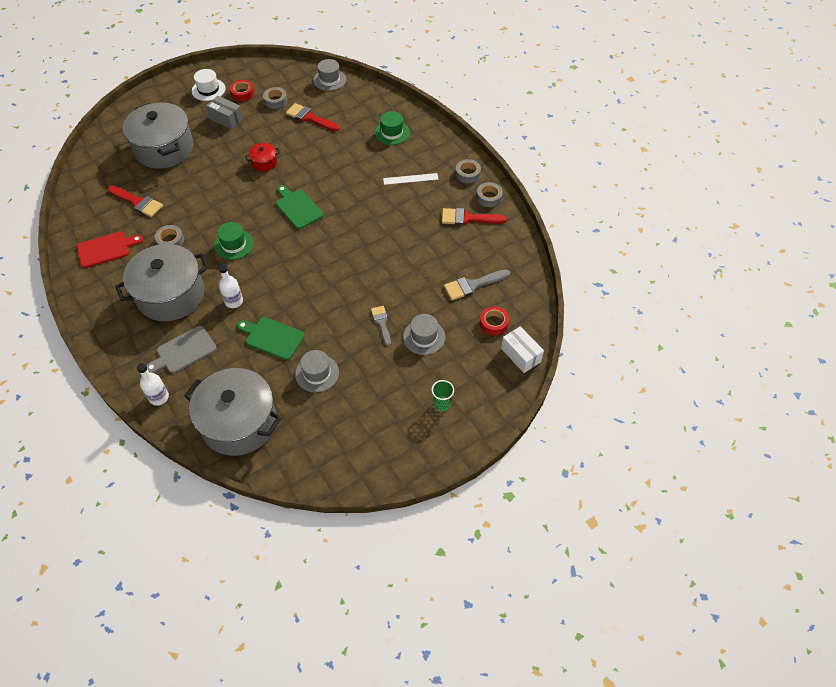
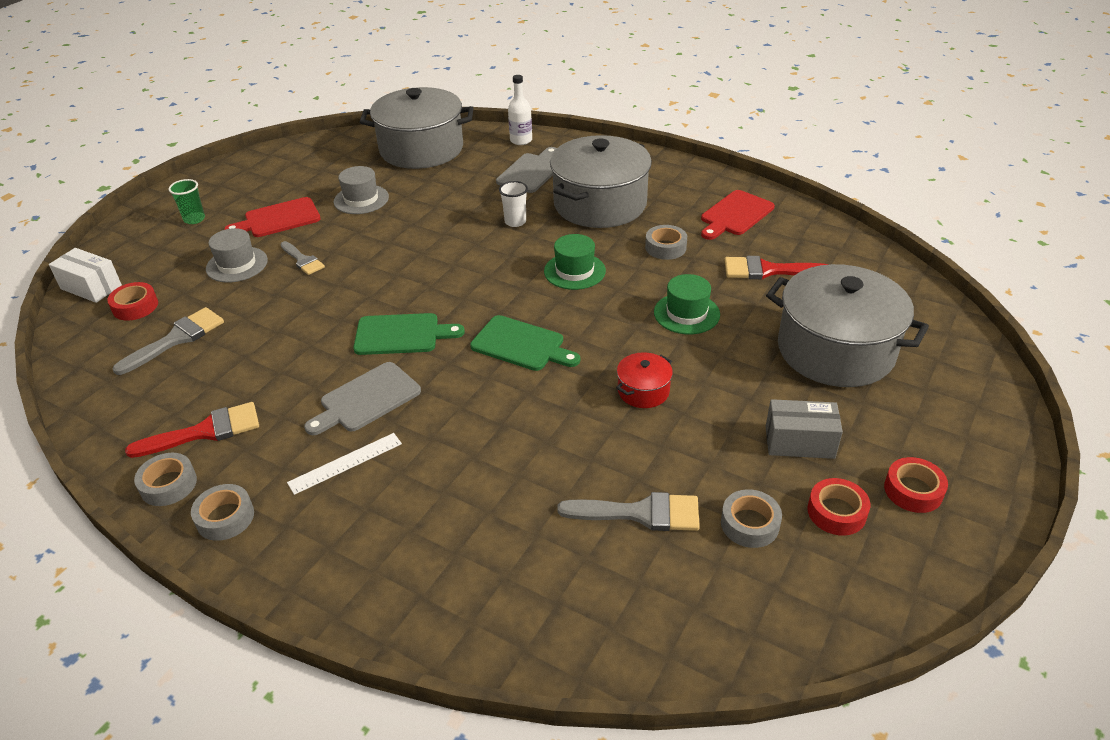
camera: 155 degrees right, 15 degrees down
white hat [192,69,225,101] -> red tape [884,457,948,513]
white bottle [218,264,243,308] -> white cup [499,181,528,227]
green cutting board [237,317,305,360] -> green cutting board moved to [353,313,465,355]
red brush [286,103,339,131] -> grey brush [557,492,700,531]
grey hat [313,59,346,91] -> none
green hat [375,111,410,145] -> green hat moved to [654,274,720,334]
none -> red cutting board [224,197,321,237]
none -> grey cutting board [304,362,421,435]

